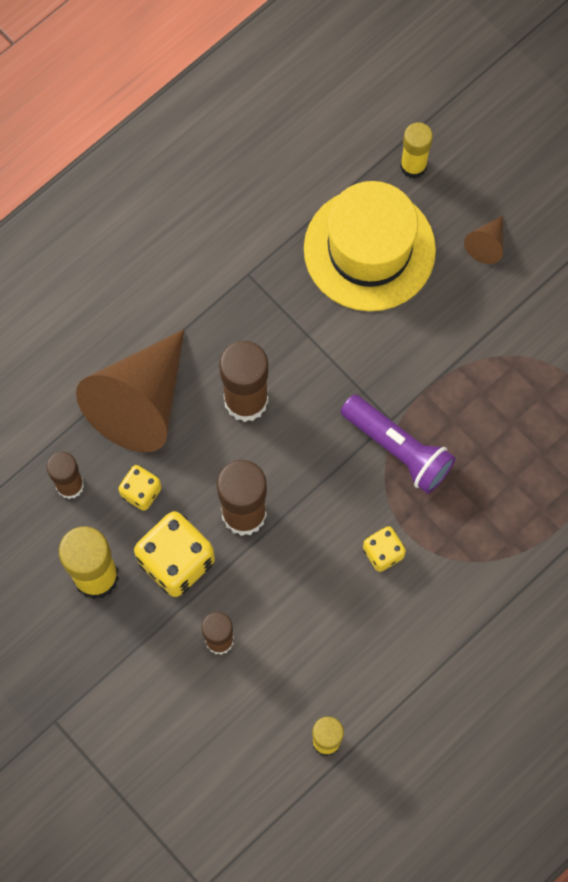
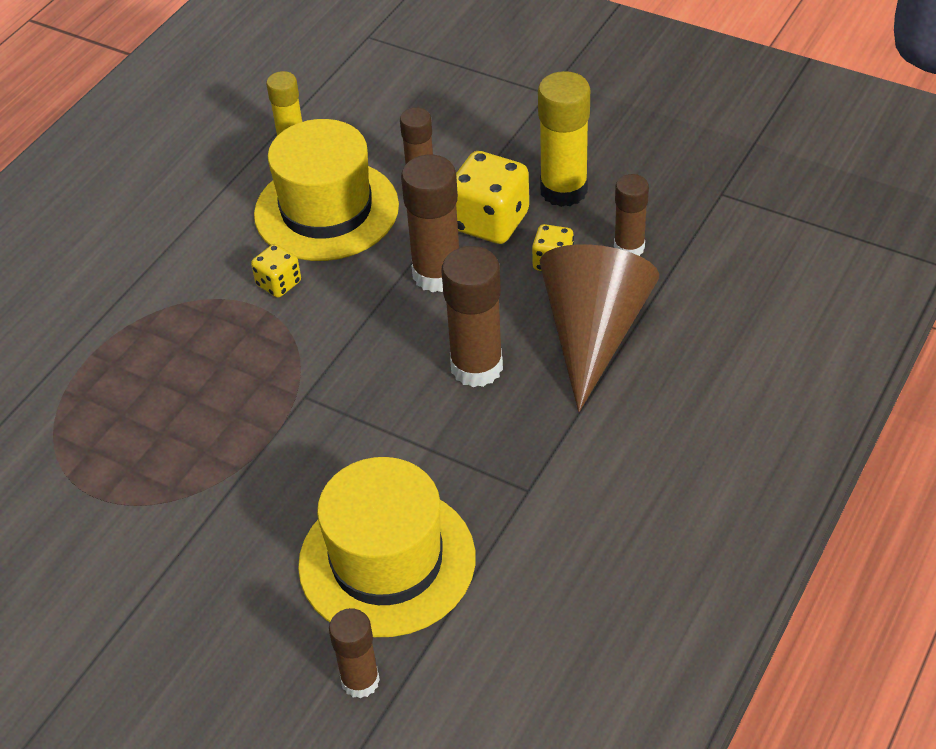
camera: 165 degrees right, 25 degrees down
purple flashlight [341,395,456,494] -> none
yellow glue stick [400,122,433,178] -> brown glue stick [329,608,380,698]
brown cone [464,215,503,264] -> none
none -> yellow hat [254,119,399,261]

